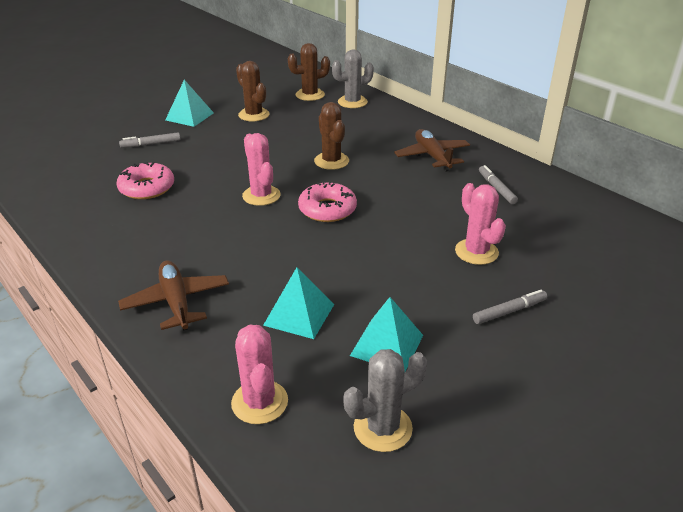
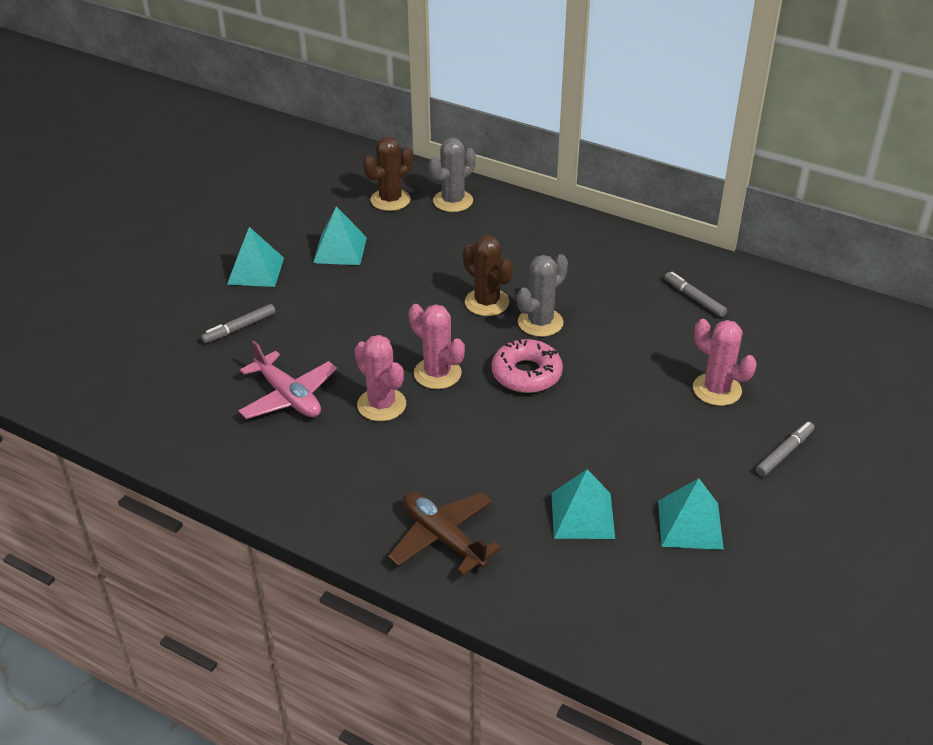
camera: 20 degrees left, 5 degrees up
pink donut [117,162,174,199] -> pink plane [238,341,337,419]
pink cactus [231,324,288,424] -> pink cactus moved to [355,335,406,421]
brown cactus [236,61,270,121] -> turquoise pyramid [313,206,367,265]
grey cactus [343,349,427,452] -> grey cactus moved to [517,254,568,337]
brown plane [394,129,470,172] -> none

